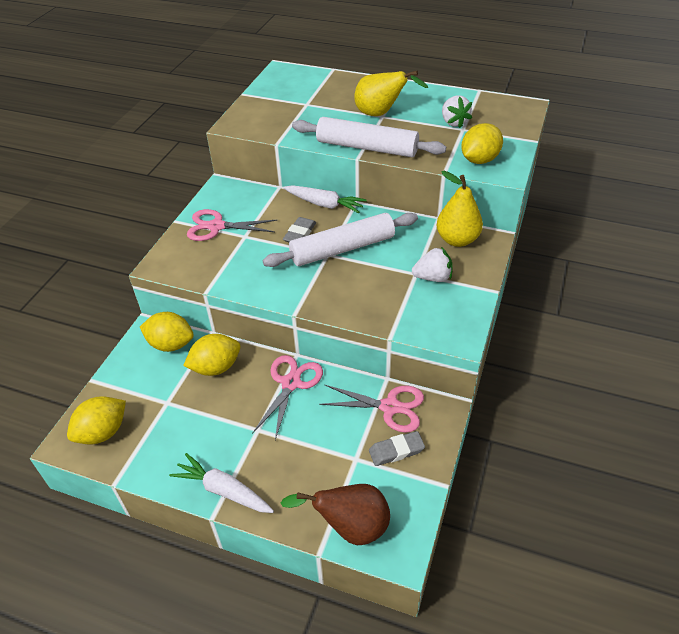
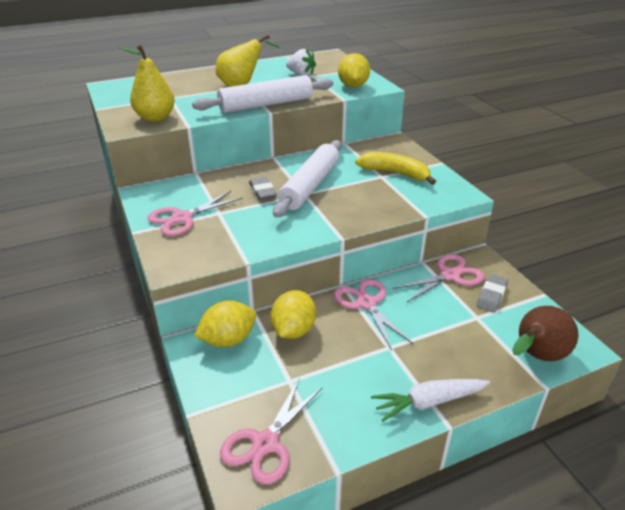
camera: 45 degrees left, 10 degrees down
yellow lemon [67,396,126,444] -> pink scissors [220,377,323,485]
white carrot [283,185,367,213] -> none
white strawberry [412,247,452,282] -> yellow banana [355,152,436,185]
yellow pear [437,171,483,247] -> yellow pear moved to [118,45,175,122]

